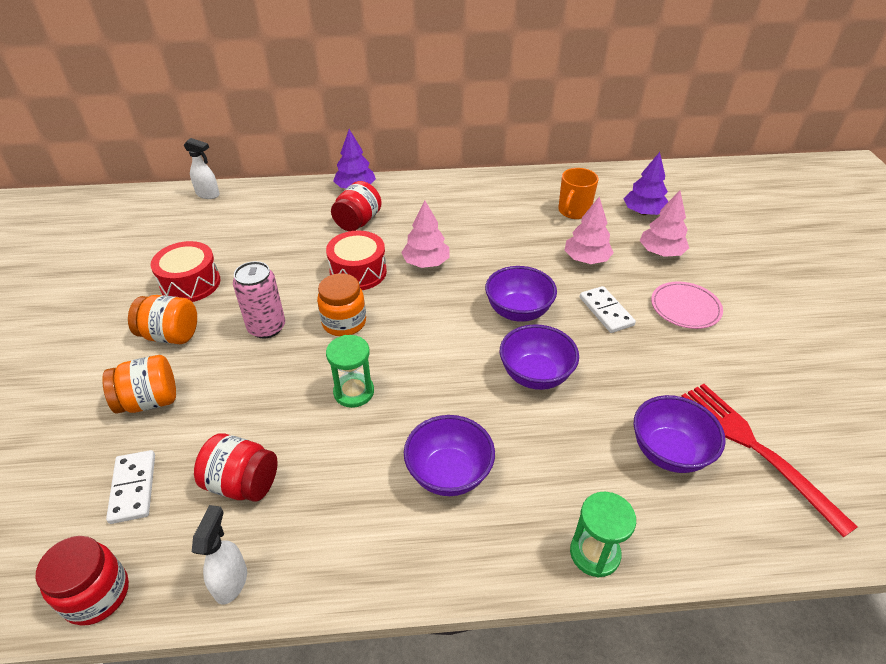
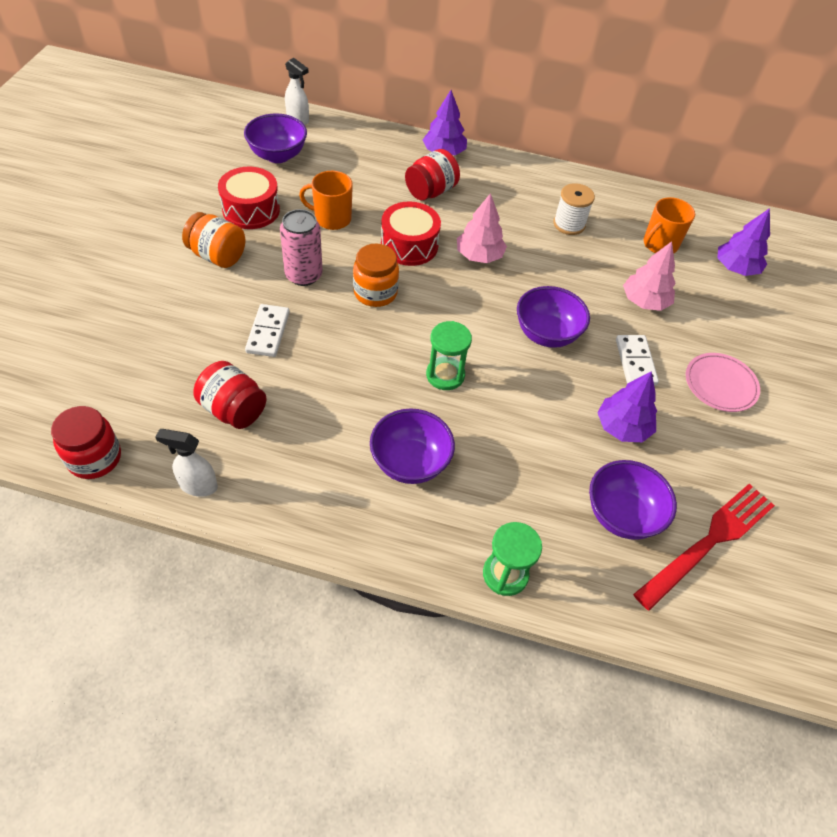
camera: 15 degrees right, 10 degrees up
orange jar [102,355,176,414] -> none
white domino [106,450,155,524] -> white domino moved to [245,304,290,357]
white spray bottle [192,505,247,604] -> white spray bottle turned 105 degrees counterclockwise [156,429,218,497]
green hourglass [326,335,374,408] -> green hourglass moved to [426,321,472,390]
purple bowl [500,324,579,390] -> purple bowl moved to [244,113,307,163]
pink tree [640,191,689,257] -> none
red fork [681,384,858,537] -> red fork turned 60 degrees clockwise [633,484,775,611]
none -> orange mug [299,171,353,230]
none -> white spool [553,183,595,235]
none -> purple tree [597,371,657,442]

